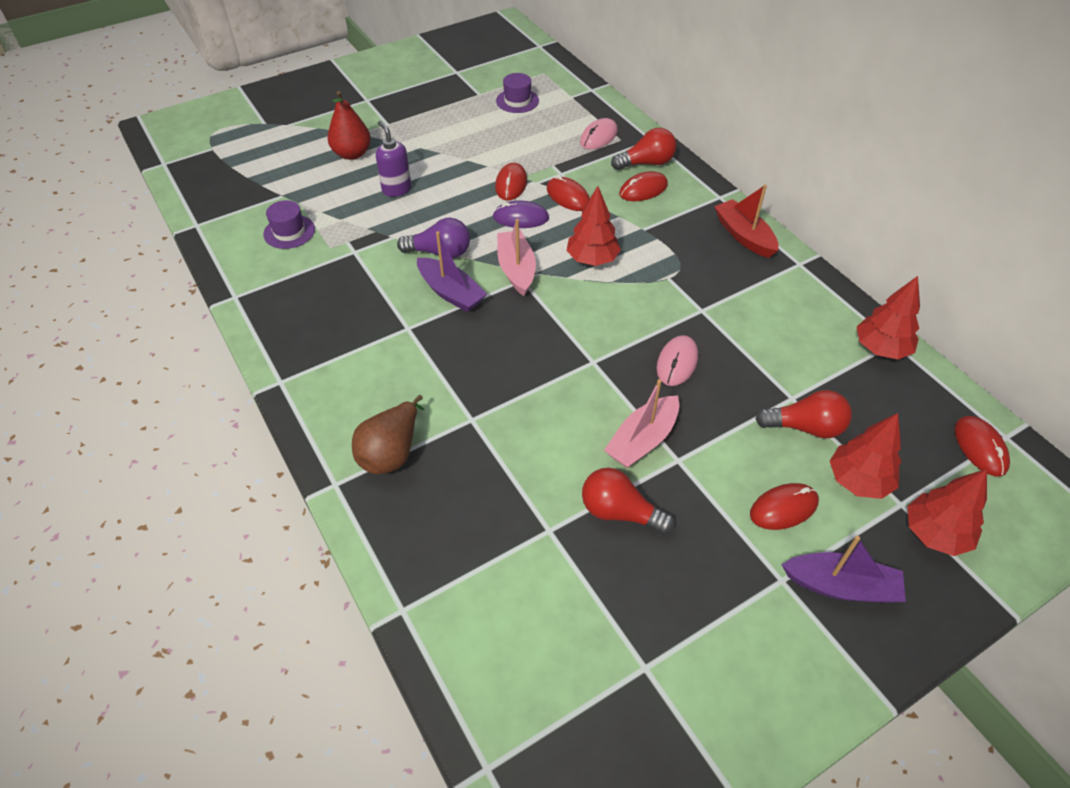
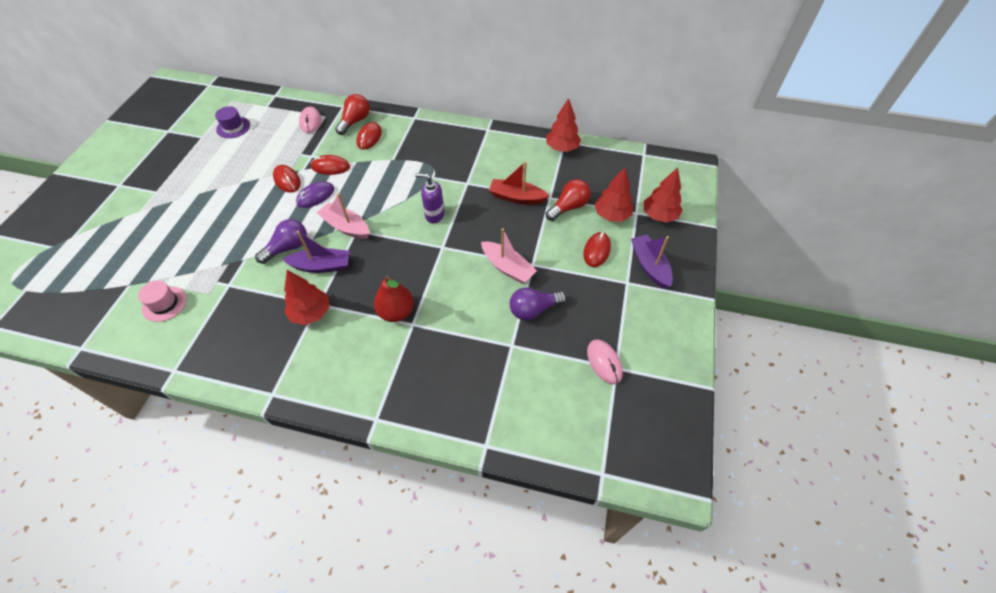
camera: 45 degrees left, 5 degrees up
purple hat [263,200,315,249] -> pink hat [138,281,187,322]
red pear [328,91,371,160] -> red pear moved to [374,275,414,322]
brown pear [352,395,424,474] -> none
purple soap dispenser [376,120,411,197] -> purple soap dispenser moved to [415,173,444,223]
red tree [567,186,621,266] -> red tree moved to [284,270,329,325]
red light bulb [582,468,674,535] -> purple light bulb [510,287,567,321]
pink boat [604,379,679,468] -> pink boat turned 45 degrees counterclockwise [481,228,537,284]
pink mouse [657,335,698,386] -> pink mouse moved to [587,339,623,384]
red boat [714,184,778,258] -> red boat moved to [489,161,549,205]
purple boat [782,536,906,603] -> purple boat turned 75 degrees counterclockwise [631,234,673,289]
red mouse [955,416,1010,477] -> none

